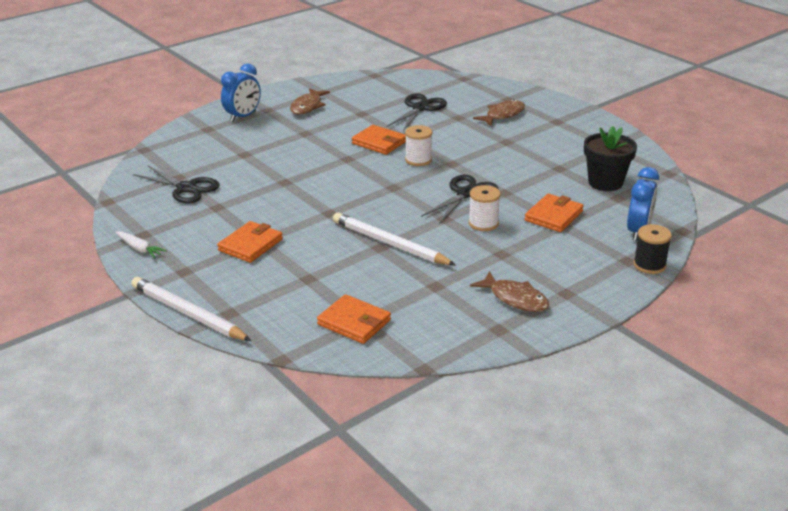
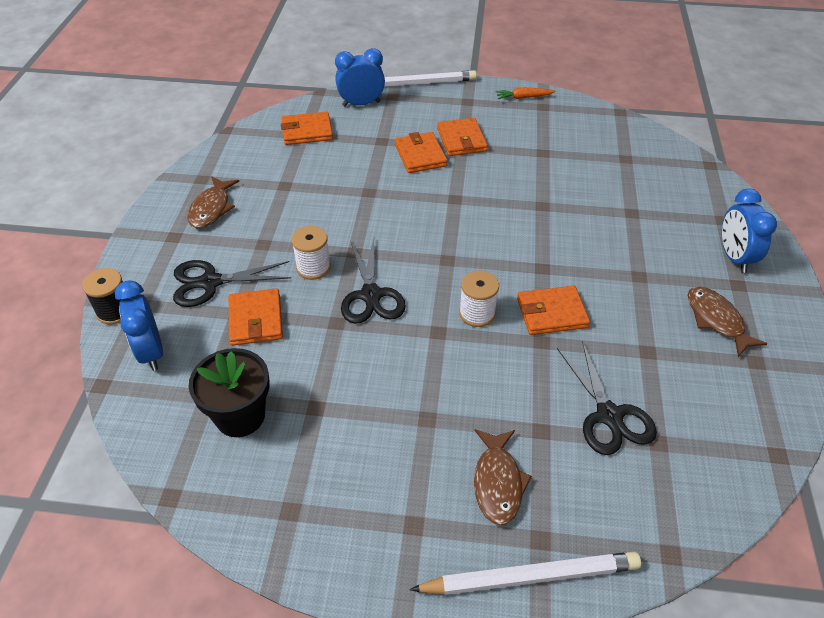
camera: 135 degrees right, 15 degrees up
white carrot [116,231,167,258] -> orange carrot [496,87,556,99]
black scissors [133,165,220,204] -> black scissors moved to [173,260,291,307]
white pencil [333,212,456,265] -> white pencil moved to [409,552,641,595]
brown fish [470,271,549,312] -> brown fish turned 75 degrees counterclockwise [187,176,239,228]
none -> blue clock [335,48,385,106]
none -> orange wallet [395,132,448,173]

